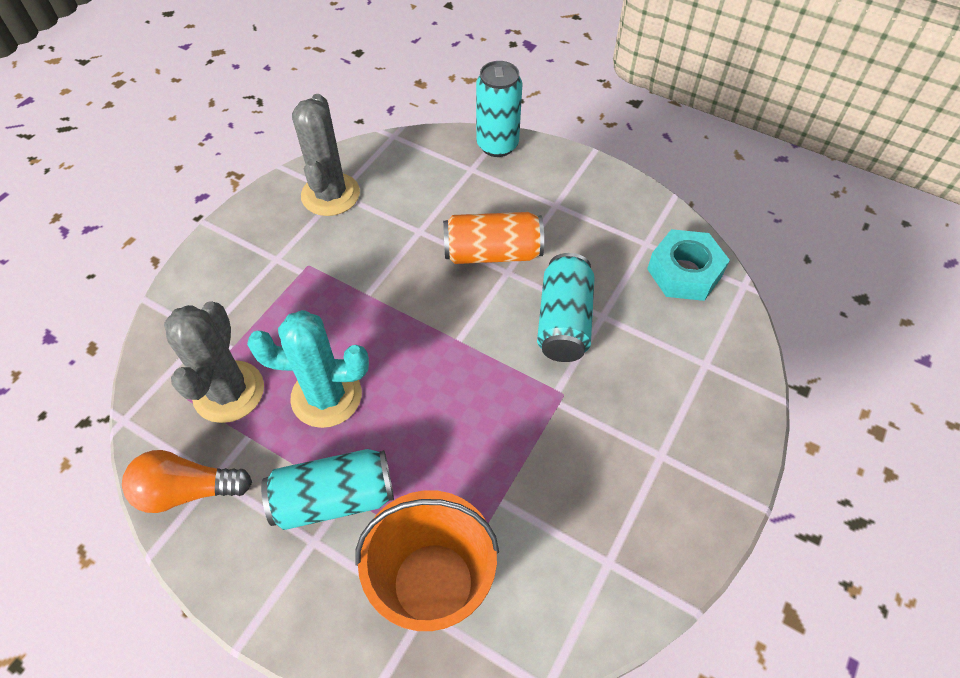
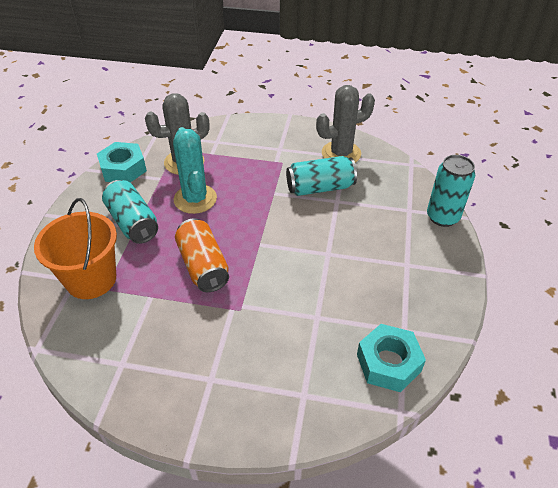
camera: 70 degrees right, 10 degrees down
orange light bulb [122,450,252,513] -> turquoise nut [97,142,147,183]
orange can [443,212,544,264] -> orange can moved to [175,218,229,292]
turquoise can [537,253,595,362] -> turquoise can moved to [286,156,357,196]

